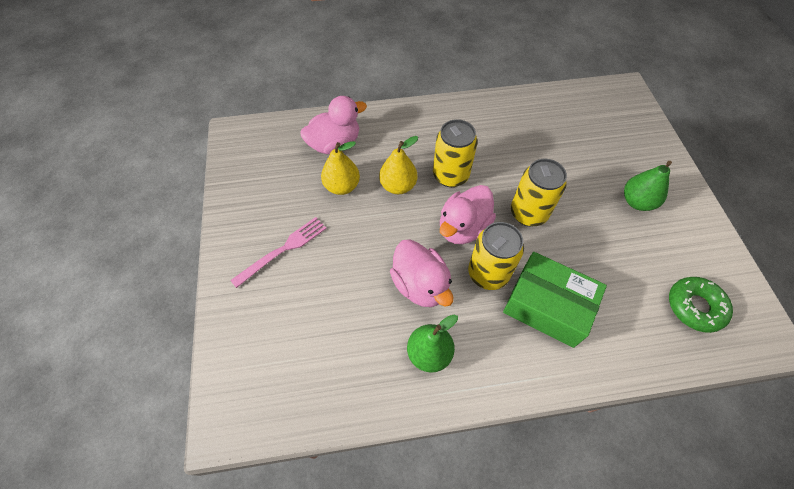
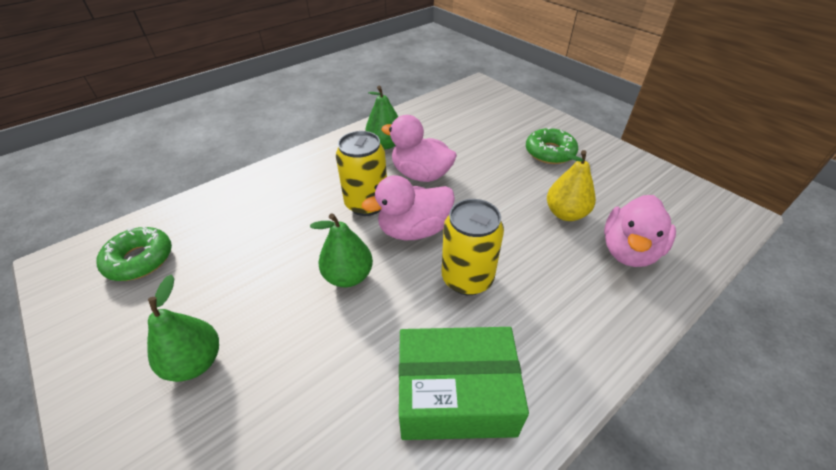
camera: 150 degrees right, 15 degrees down
pink fork [230,217,327,288] -> green donut [526,128,578,164]
yellow pear [379,136,418,194] -> none
pink duck [440,185,496,244] -> pink duck turned 120 degrees counterclockwise [362,175,455,240]
green box [503,252,607,348] -> green box moved to [399,327,529,440]
yellow can [511,159,567,226] -> green pear [310,213,373,287]

